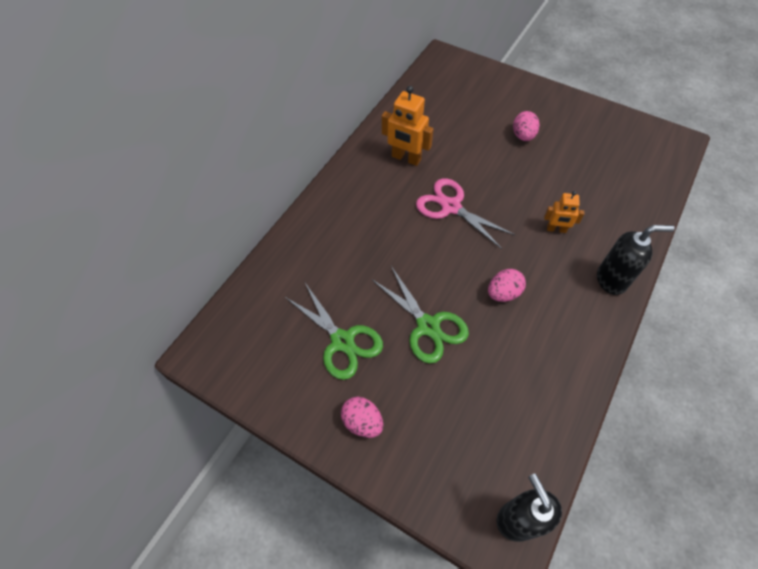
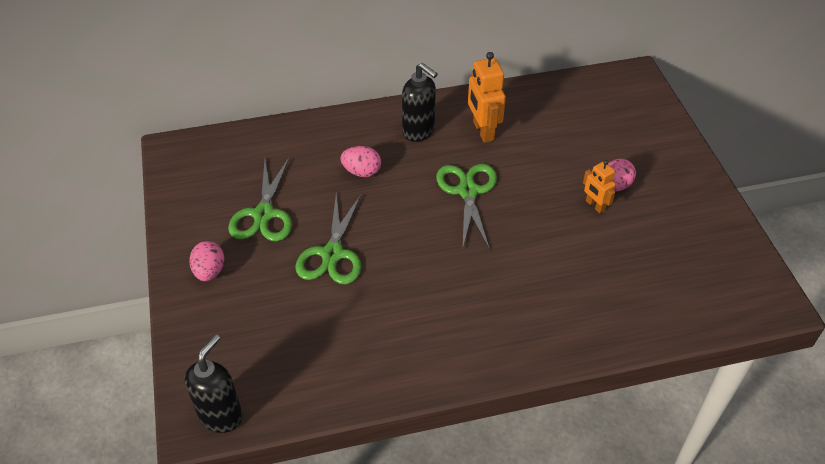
camera: 45 degrees right, 10 degrees down
pink scissors [416,178,515,249] -> green scissors [436,164,497,250]
pink egg [488,269,526,302] -> pink egg moved to [341,146,381,177]
orange robot [544,191,584,233] -> orange robot moved to [583,160,616,214]
black soap dispenser [597,225,675,295] -> black soap dispenser moved to [402,63,438,142]

